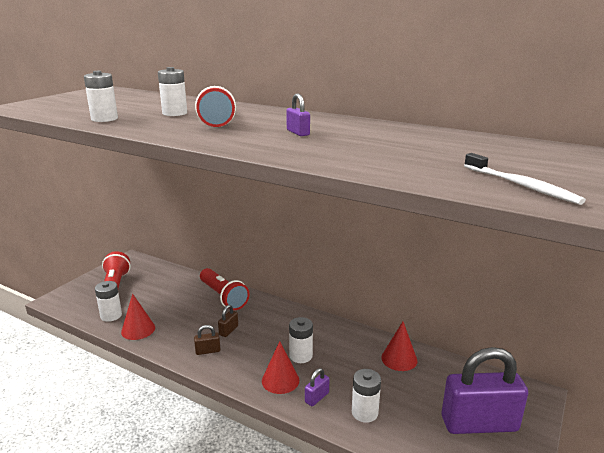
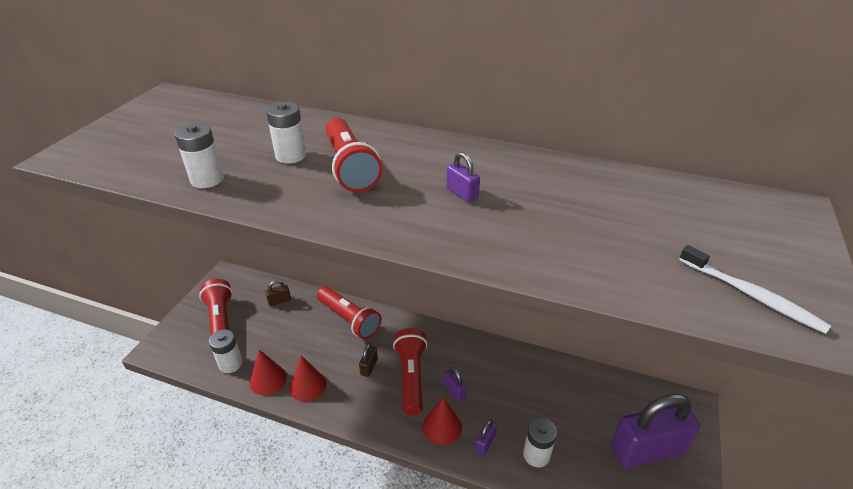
camera: 10 degrees left, 15 degrees up
brown padlock [194,325,221,355] -> brown padlock moved to [265,280,291,306]
white battery [289,317,313,363] -> purple padlock [444,367,467,401]
red cone [381,322,417,371] -> red cone moved to [289,356,327,402]
none -> red flashlight [393,328,427,415]

